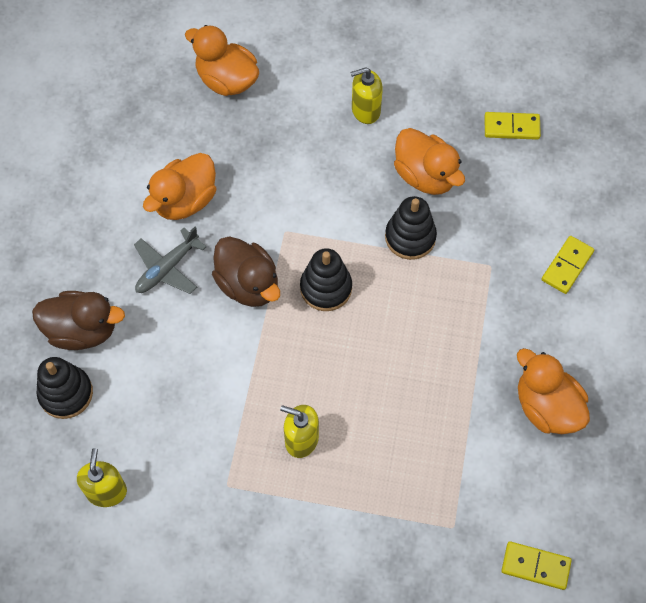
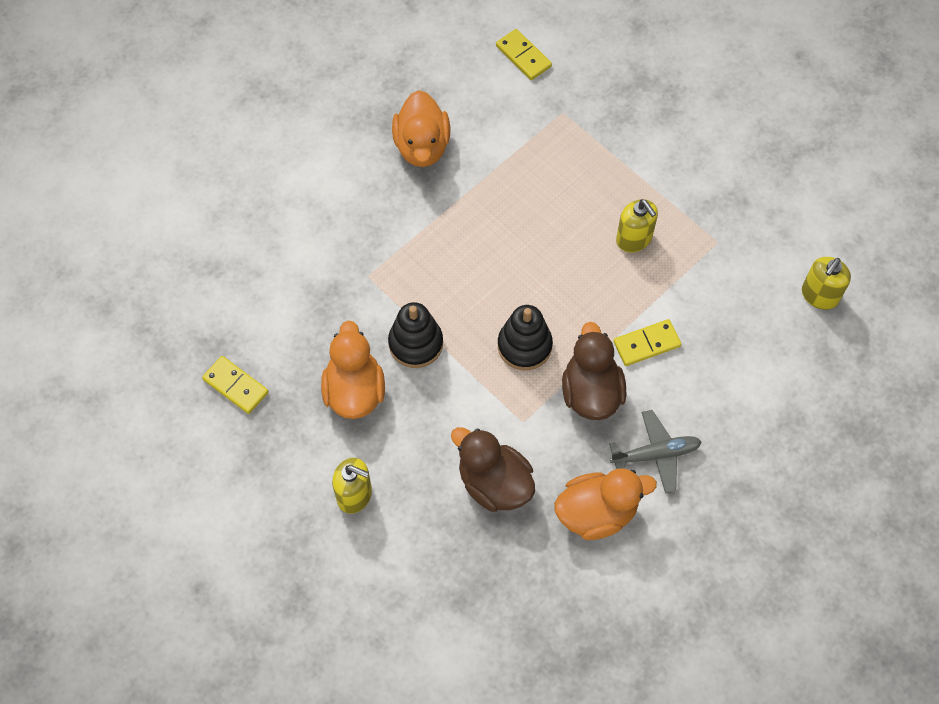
camera: 145 degrees left, 0 degrees up
brown duck [32,291,125,350] -> brown duck moved to [451,427,535,512]
black stacking toy [36,357,93,419] -> none
orange duck [185,25,259,96] -> none
yellow domino [542,236,594,294] -> yellow domino moved to [613,319,681,366]

